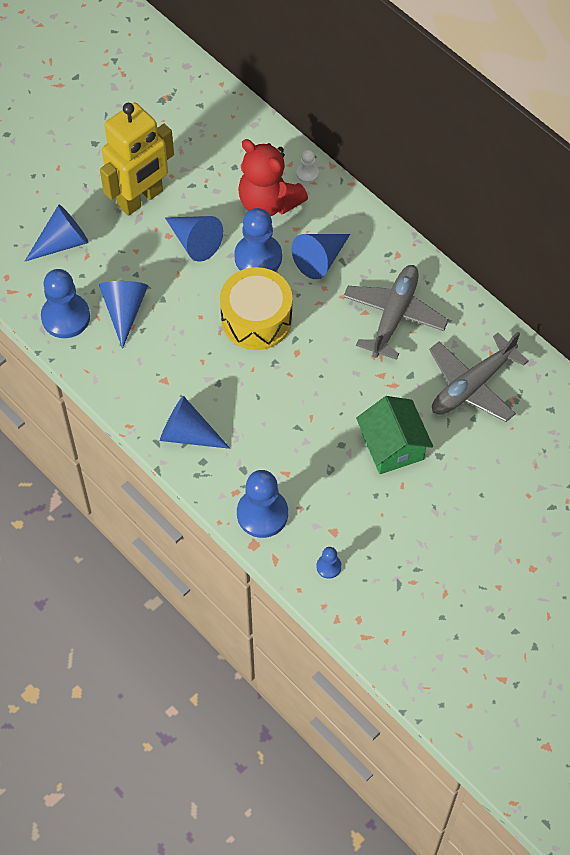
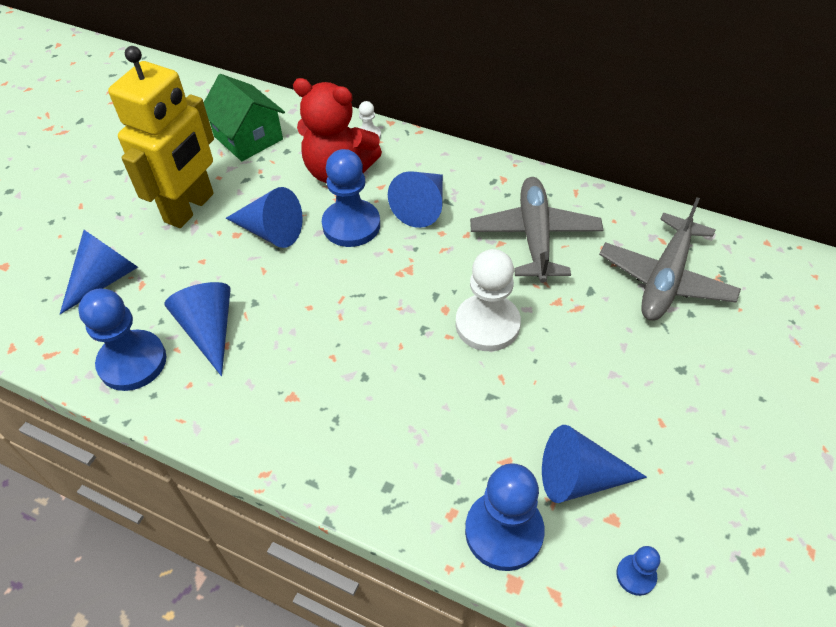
camera: 20 degrees left, 10 degrees down
blue cone [160,396,230,449] -> blue cone moved to [542,425,647,503]
yellow drum [220,267,292,350] -> none
green house [356,396,433,474] -> green house moved to [204,74,285,161]
none -> white pawn [456,249,521,351]

